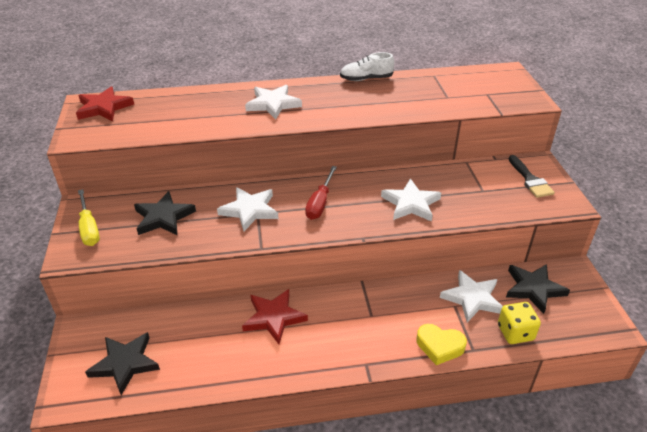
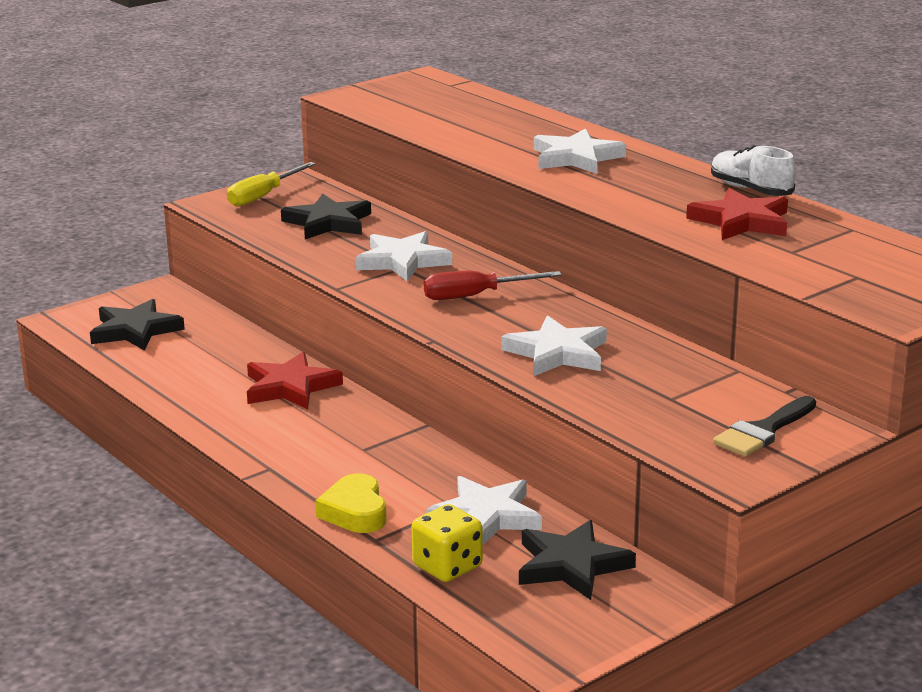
camera: 60 degrees right, 15 degrees down
red star [76,86,134,121] -> red star moved to [686,188,788,240]

